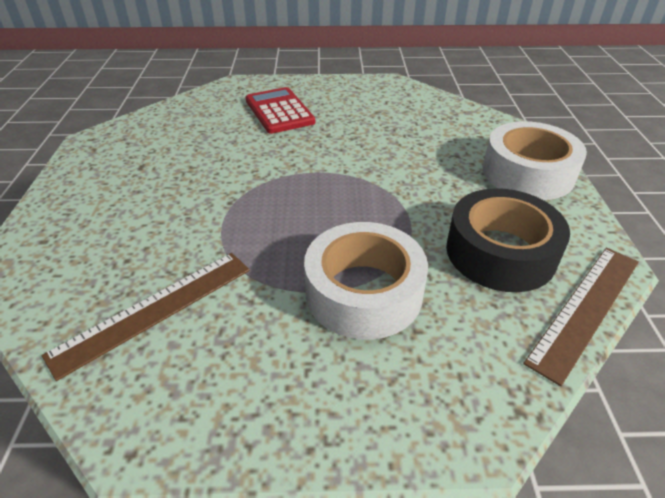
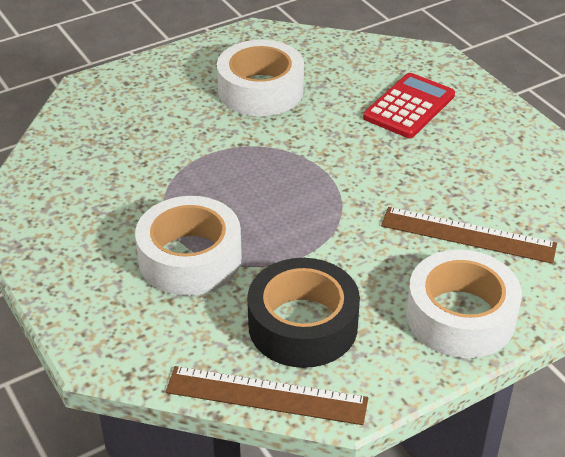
camera: 60 degrees right, 0 degrees up
brown ruler [42,253,250,381] -> brown ruler moved to [381,207,557,264]
none -> white tape [217,40,304,116]

